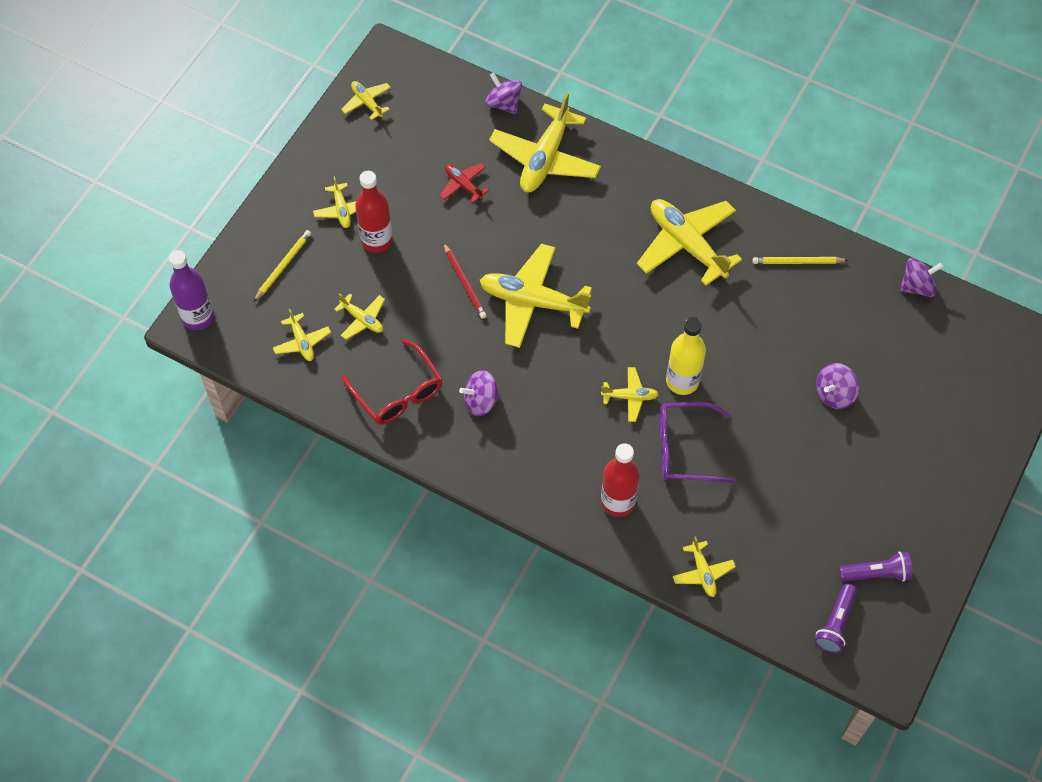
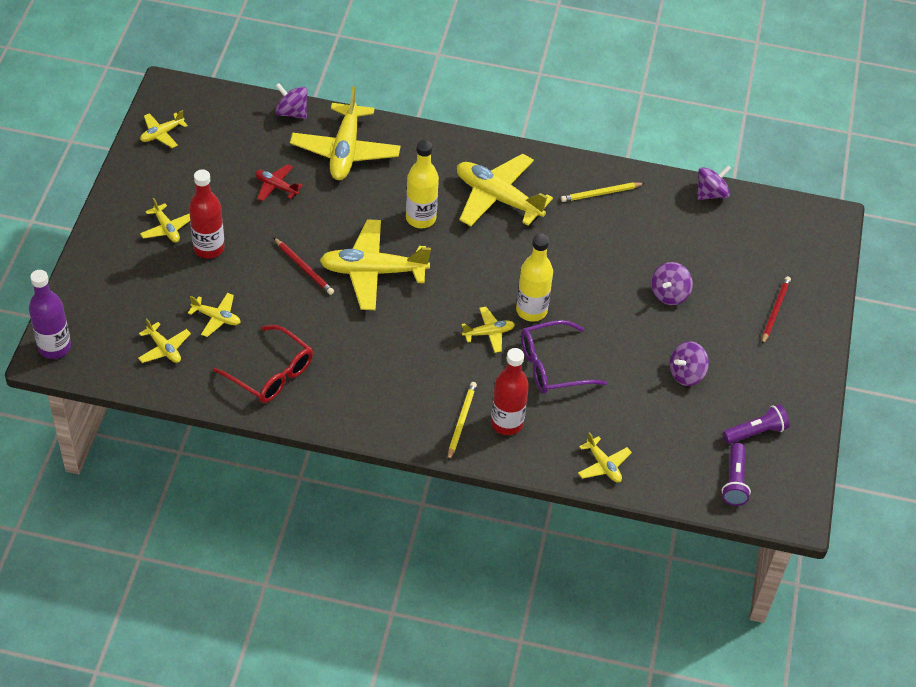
camera: 20 degrees left, 10 degrees down
yellow pencil [254,230,311,301] -> yellow pencil moved to [448,382,477,461]
yellow plane [341,81,391,120] -> yellow plane turned 75 degrees counterclockwise [140,110,188,148]
purple spinning top [459,370,501,416] -> purple spinning top moved to [670,341,709,386]
none -> yellow bottle [406,140,439,228]
none -> red pencil [762,276,791,345]

